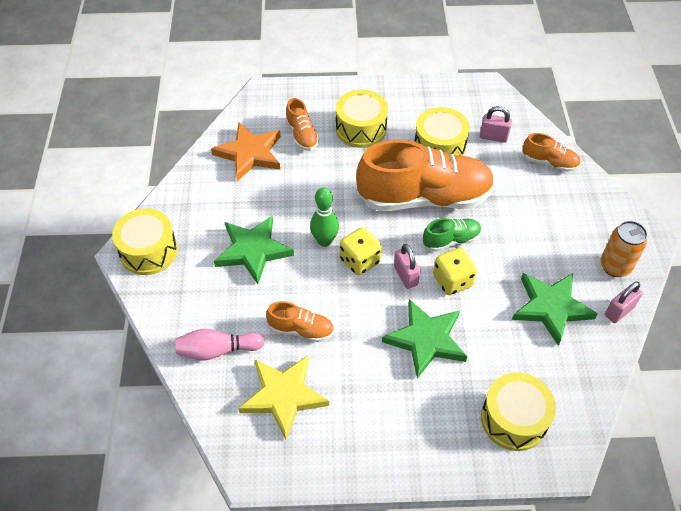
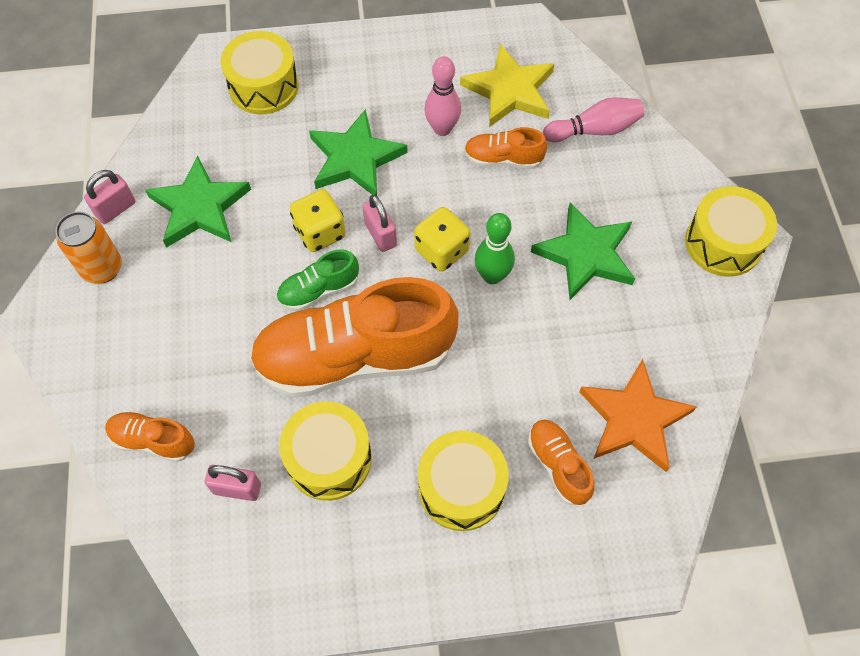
camera: 175 degrees right, 10 degrees up
none -> pink bowling pin [424,56,461,136]

